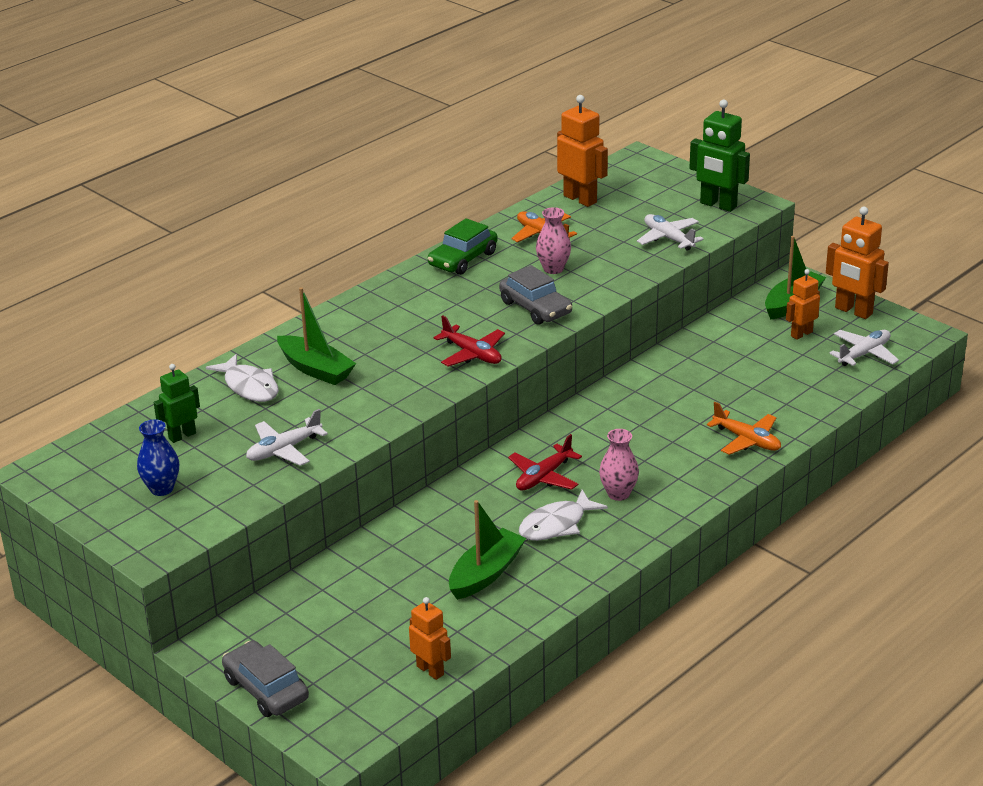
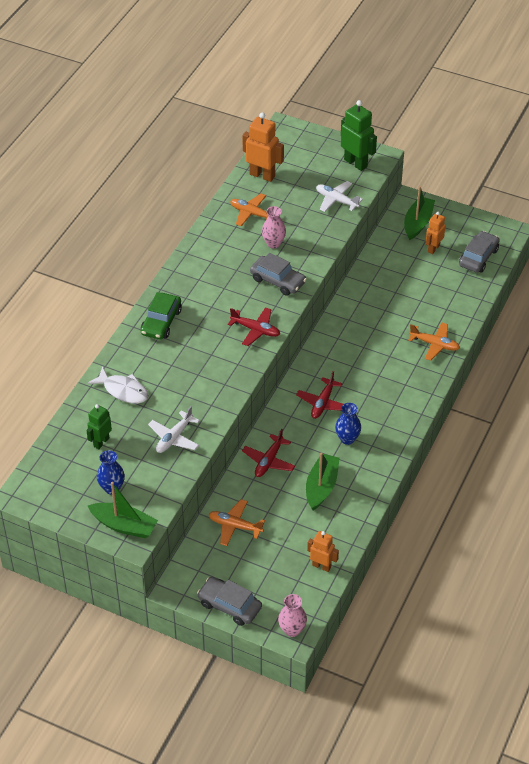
camera: 20 degrees left, 15 degrees up
green boat [277,287,356,385] -> green boat moved to [88,482,158,538]
green car [428,218,498,275] -> green car moved to [141,292,182,340]
white fish [519,490,608,541] -> blue vase [335,403,361,445]
pink vase [599,429,639,501] -> pink vase moved to [278,594,307,637]
green robot [689,100,750,212] -> green robot turned 150 degrees counterclockwise [341,100,377,171]
orange robot [826,207,889,319] -> none
white plane [829,330,899,366] -> grey car [459,231,500,273]
none -> orange plane [209,499,265,546]
none -> red plane [242,429,295,477]

